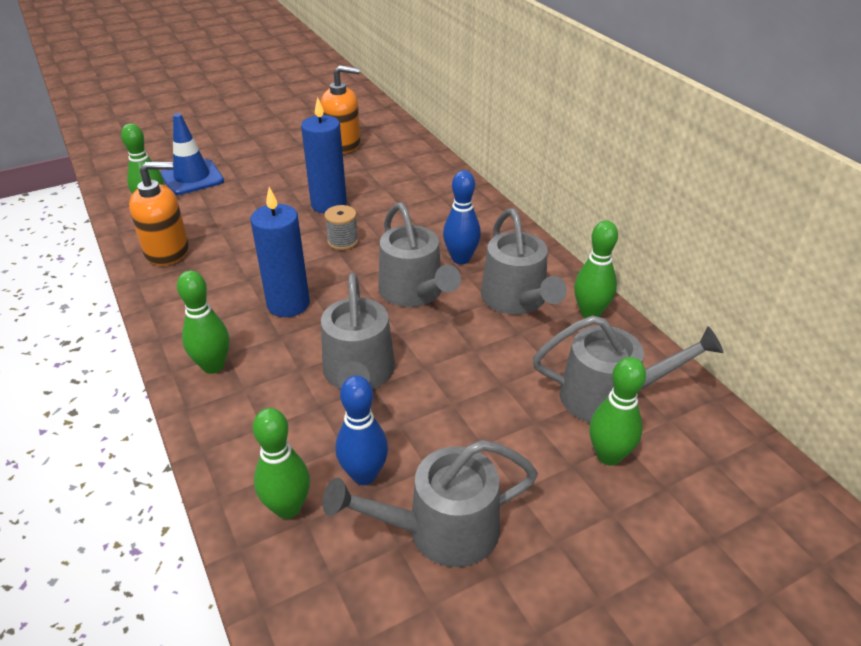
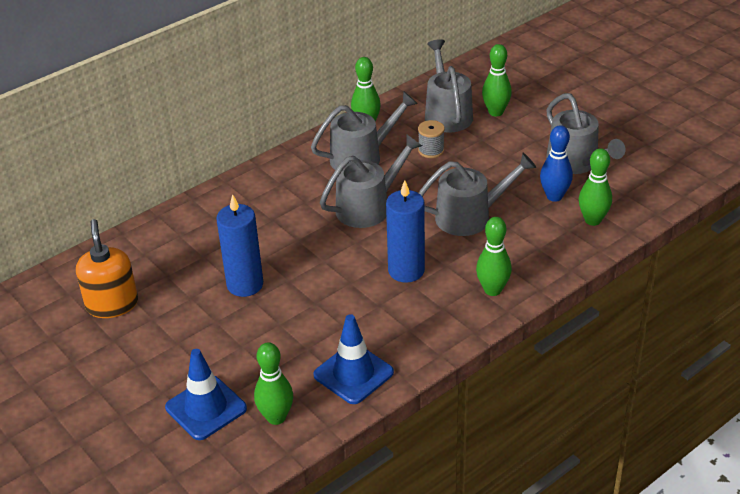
camera: 100 degrees left, 0 degrees up
orange soap dispenser [129,161,189,266] -> blue traffic cone [313,314,394,404]
grey spool [324,205,359,250] -> grey spool moved to [418,120,445,158]
blue bowling pin [443,170,481,264] -> none

